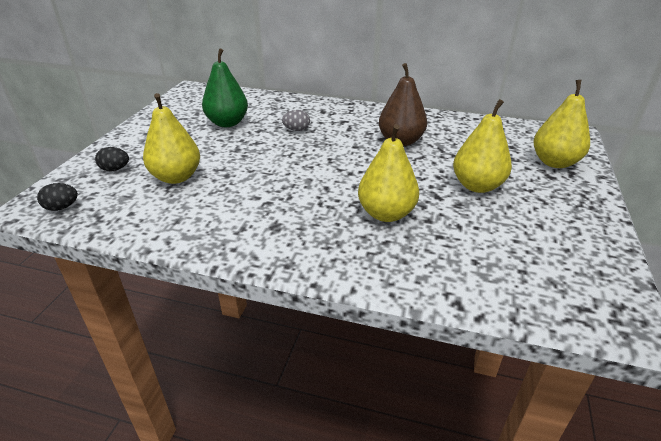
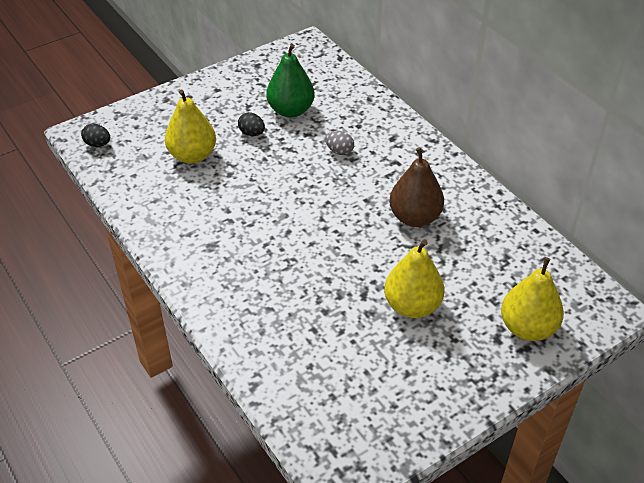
camera: 40 degrees right, 10 degrees up
black egg [95,147,129,171] -> black egg moved to [238,112,265,136]
yellow pear [358,124,419,222] -> none

